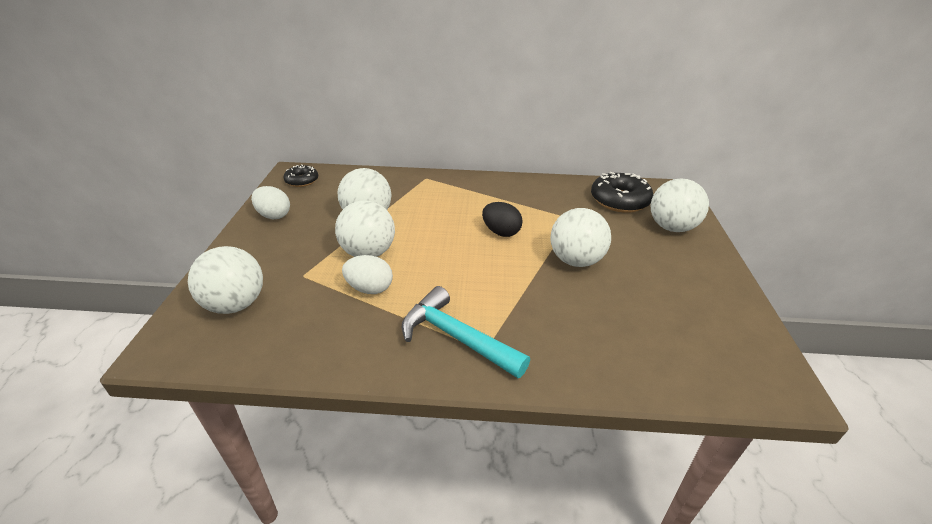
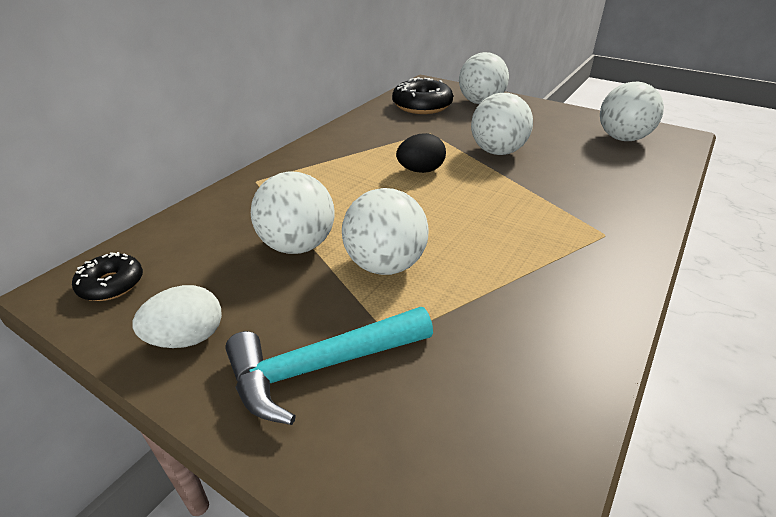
camera: 60 degrees left, 0 degrees up
white ball [188,246,263,314] -> white ball moved to [600,82,664,141]
white egg [342,255,393,294] -> none
turquoise hammer [402,286,530,378] -> turquoise hammer moved to [225,307,433,425]

